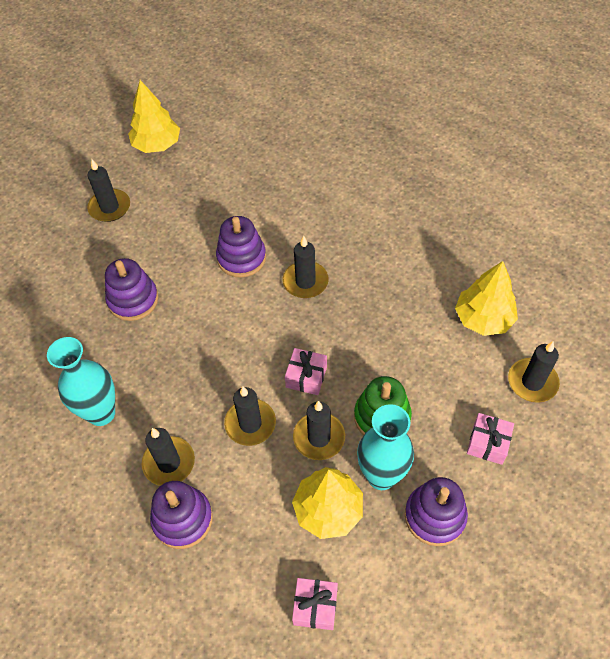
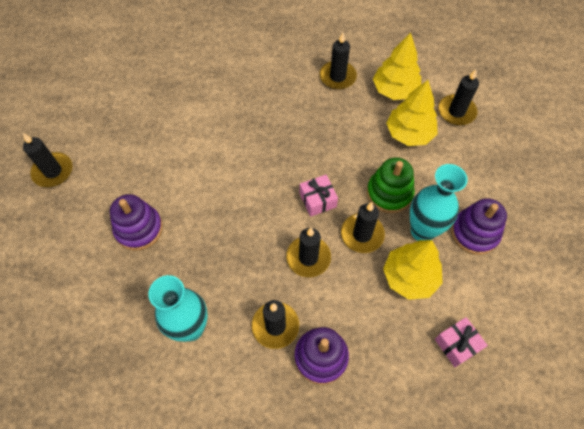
camera: 40 degrees left, 5 degrees up
yellow tree [128,80,180,153] -> yellow tree moved to [386,80,438,146]
purple stacking toy [216,216,266,278] -> none
black candle [283,236,329,298] -> black candle moved to [320,33,357,90]
pink gift [467,413,514,465] -> none

